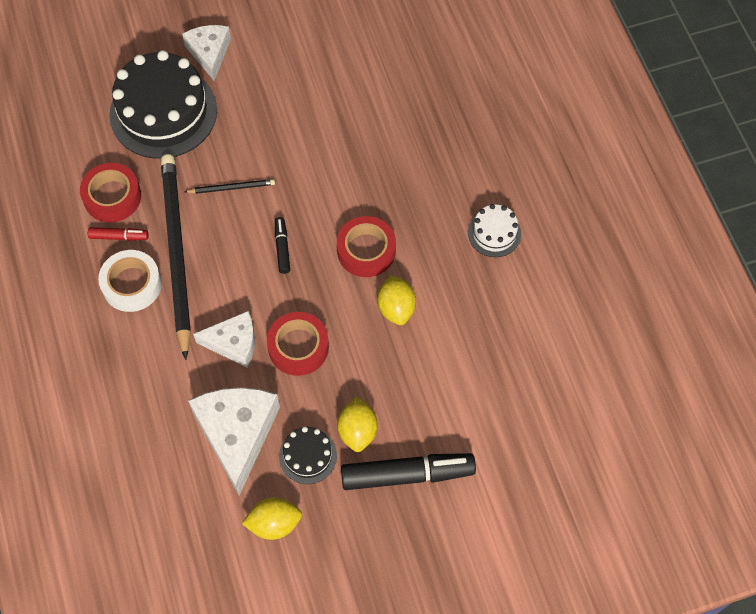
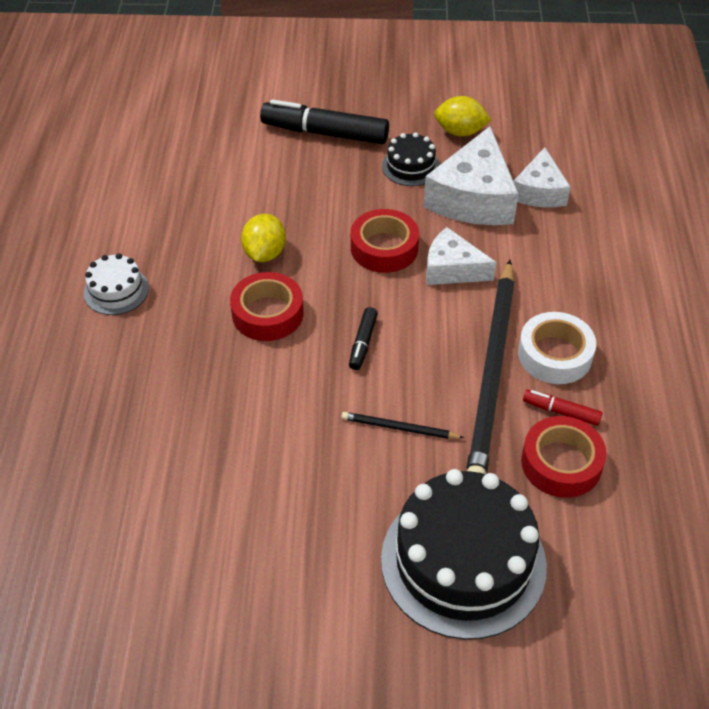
camera: 160 degrees left, 15 degrees down
white cheese [182,25,231,81] -> white cheese moved to [514,147,571,207]
yellow lemon [337,396,377,452] -> none

